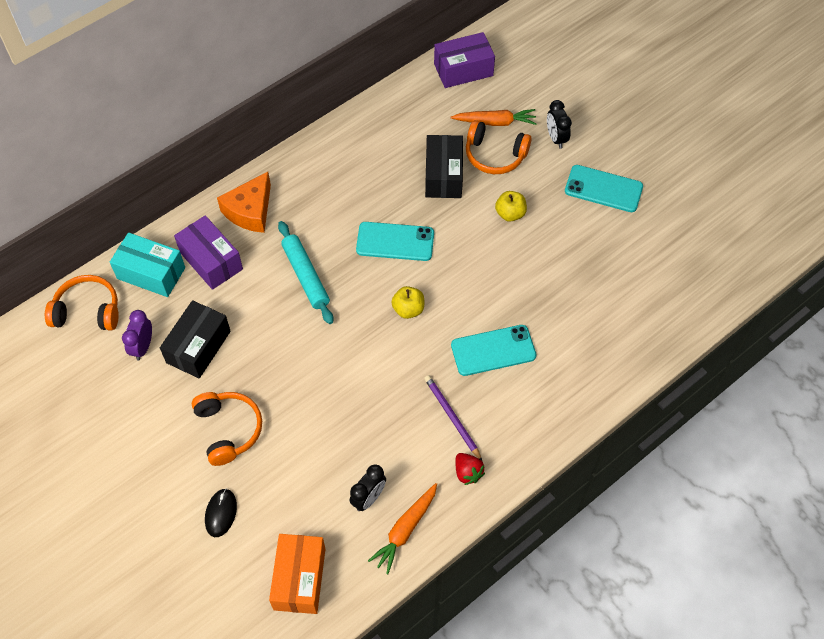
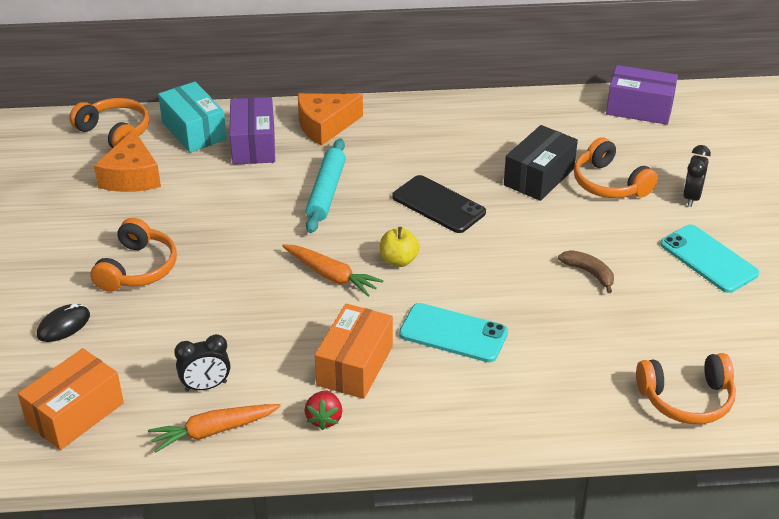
camera: 35 degrees right, 20 degrees down
purple clock [122,310,152,360] -> orange cheese [94,130,161,192]
black box [160,300,231,379] -> none
turquoise phone [356,222,434,261] -> black phone [392,175,486,233]
purple pencil [424,375,482,461] -> orange box [315,304,393,399]
orange carrot [450,109,537,126] -> orange carrot moved to [282,244,384,297]
yellow apple [495,191,527,222] -> none
none -> brown banana [558,250,614,293]
none -> orange headphones [636,353,736,424]

